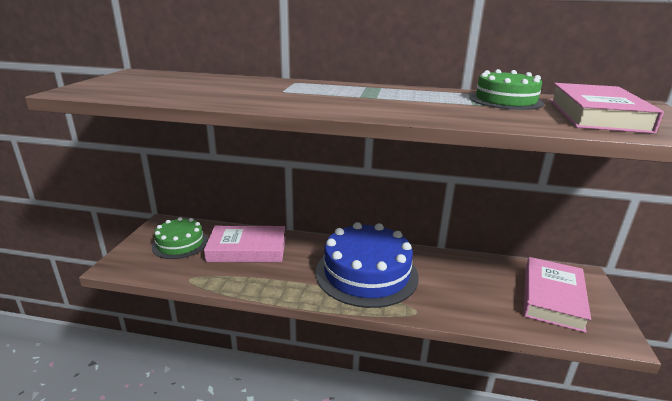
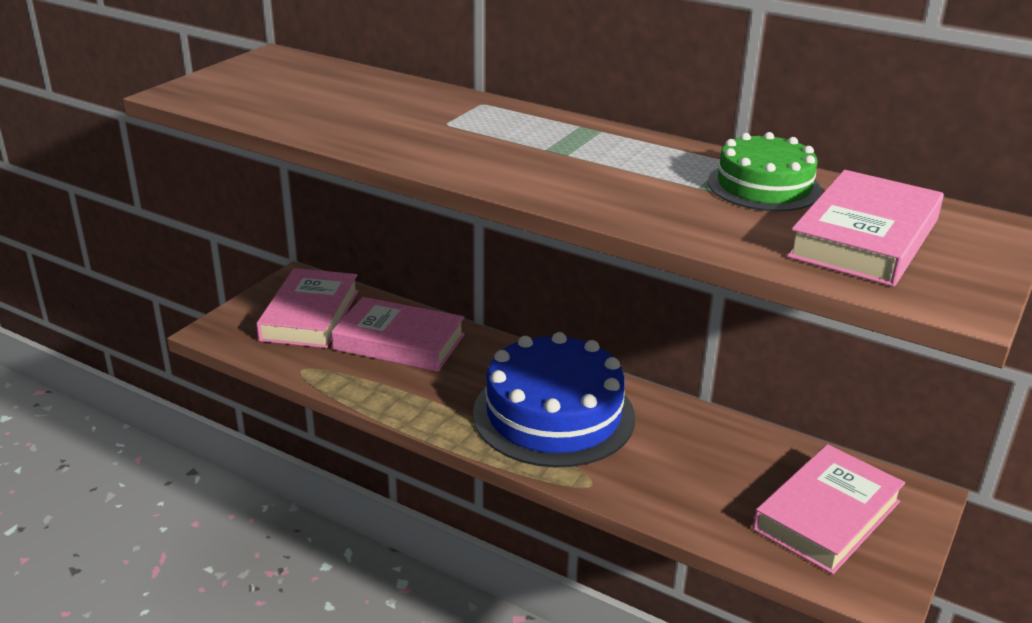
camera: 20 degrees right, 5 degrees up
green cake [152,217,208,259] -> pink book [256,268,358,348]

